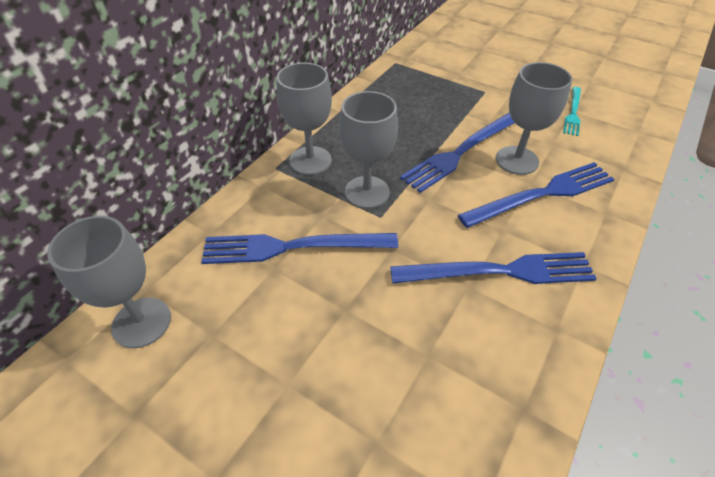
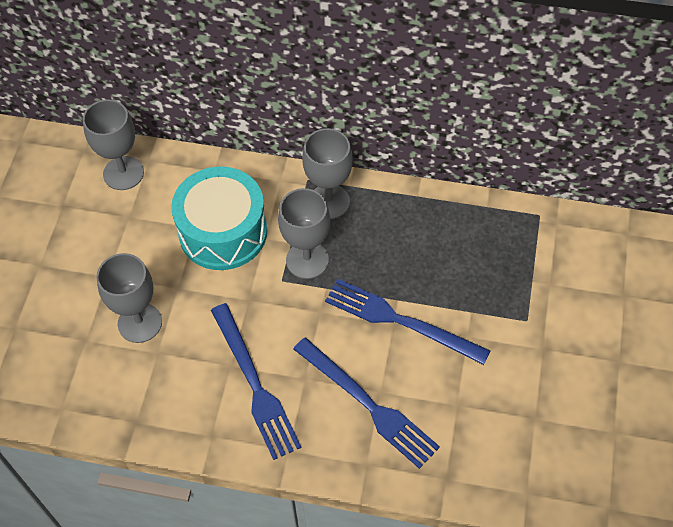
camera: 70 degrees right, 10 degrees up
blue fork [201,233,398,264] -> turquoise drum [171,167,267,270]
grey goblet [496,62,572,175] -> grey goblet moved to [96,253,162,343]
turquoise fork [563,87,581,136] -> none

